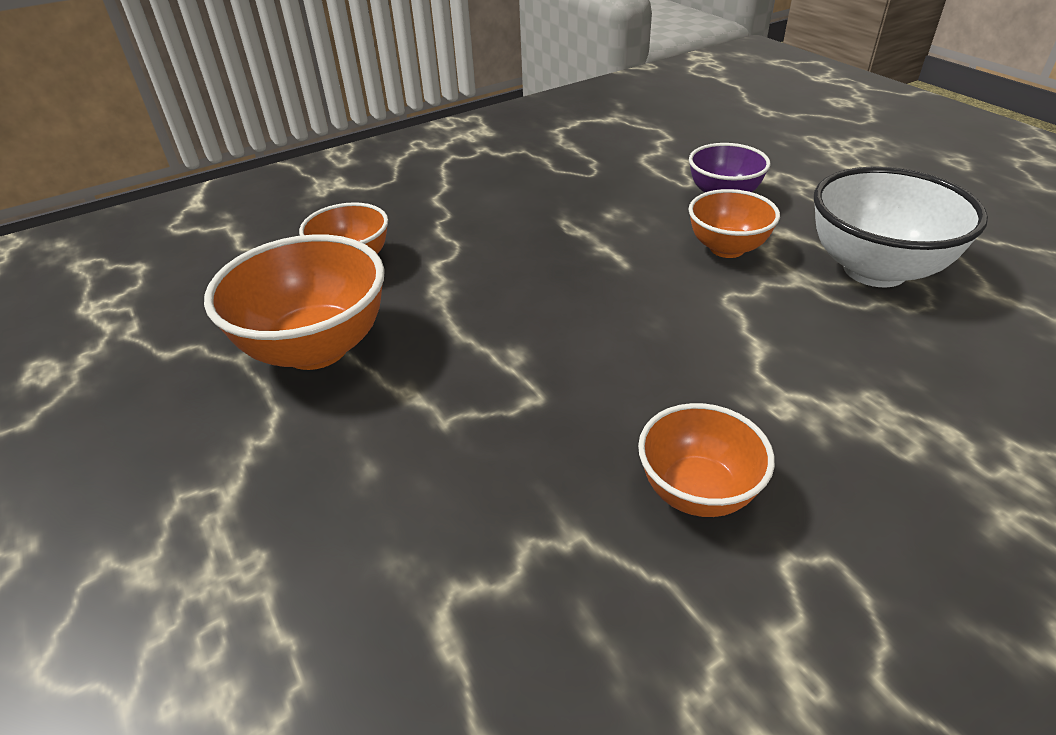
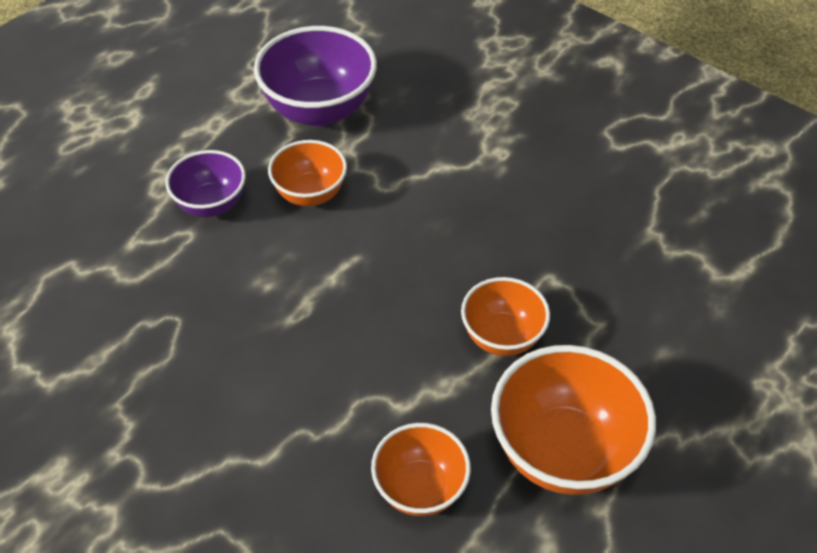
camera: 110 degrees left, 10 degrees up
orange bowl [638,403,775,517] -> orange bowl moved to [461,277,550,356]
white bowl [814,166,988,287] -> purple bowl [254,26,377,127]

